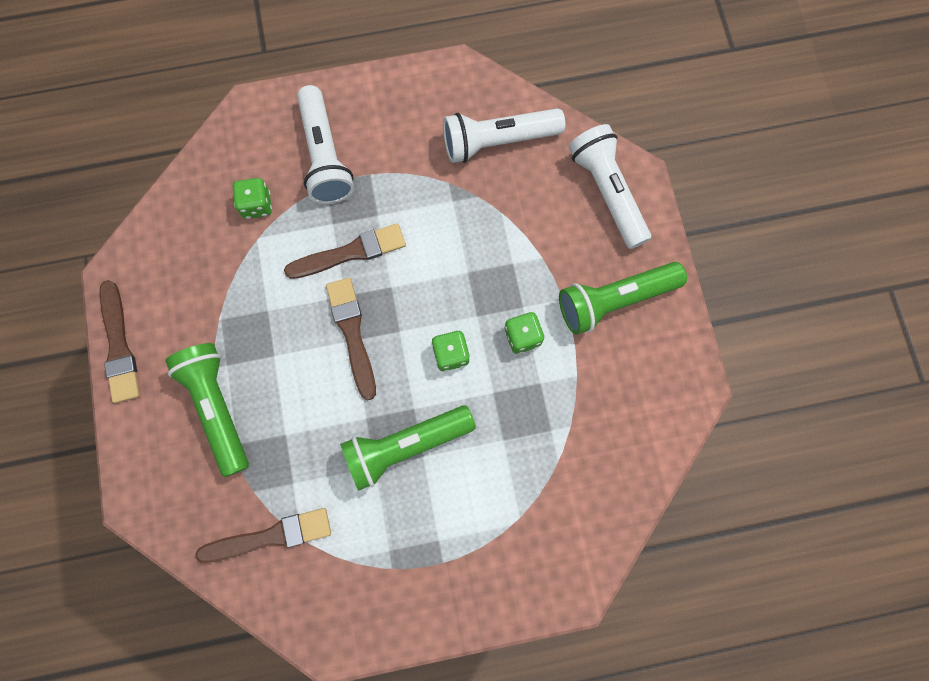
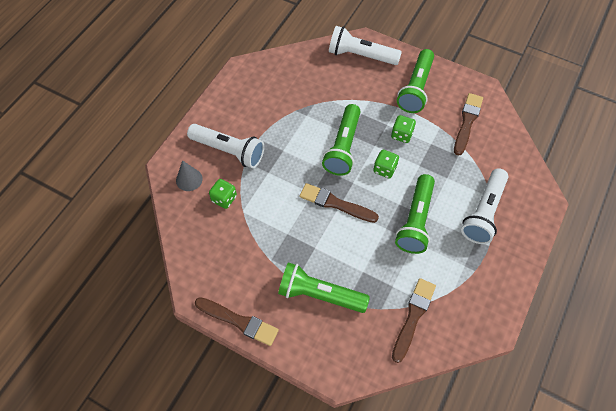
camera: 50 degrees left, 15 degrees down
brown brush [284,223,406,279] -> brown brush moved to [454,93,483,156]
white flashlight [443,108,565,163] -> white flashlight moved to [461,168,508,244]
none -> grey cone [176,160,203,191]
none -> green flashlight [322,104,361,176]

